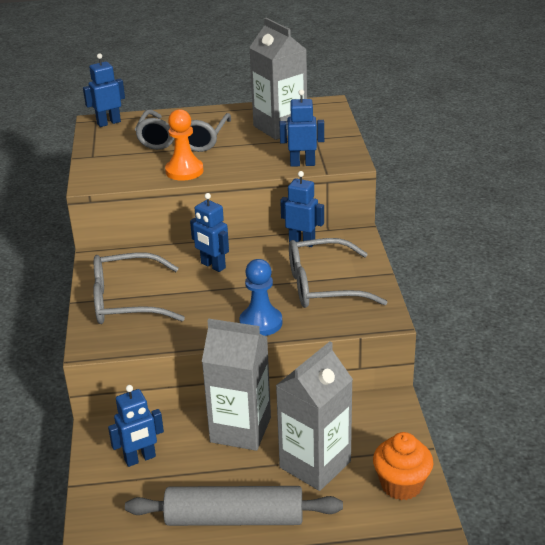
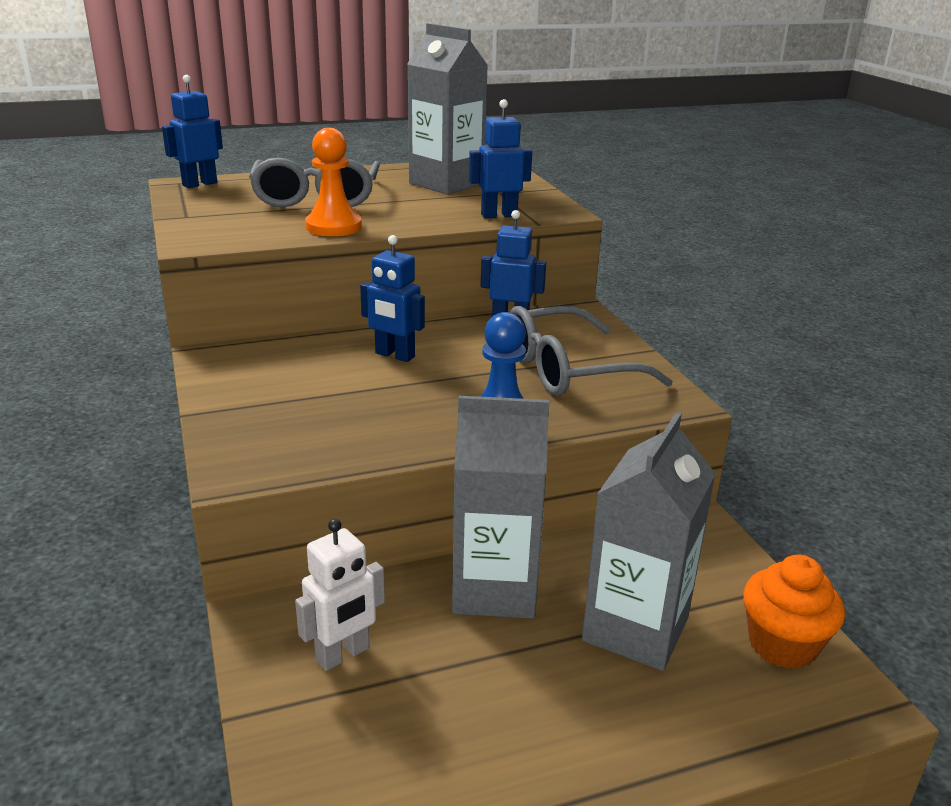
camera: 15 degrees left, 5 degrees down
grey glasses [93,252,185,324] -> none
blue robot [108,385,164,467] -> white robot [295,519,385,671]
grey rolling pin [125,486,343,526] -> none

